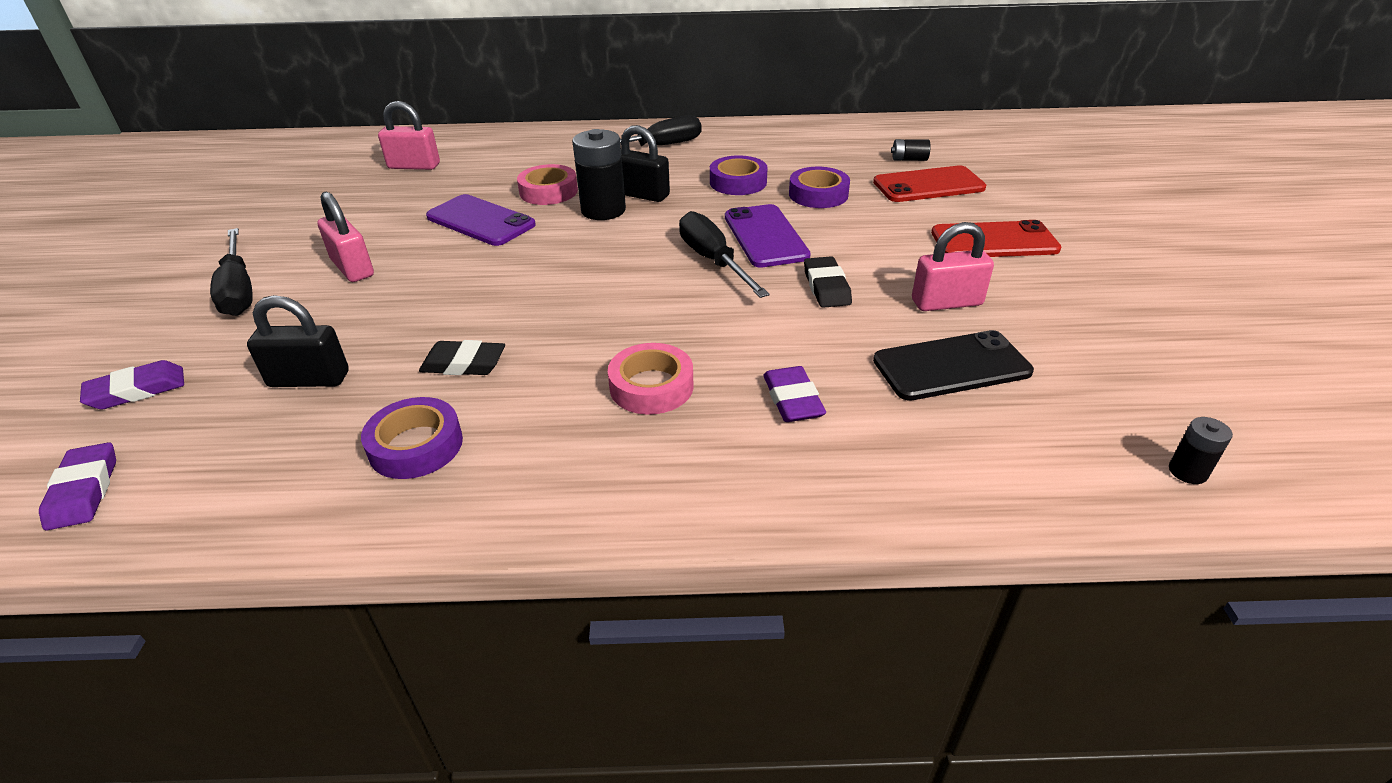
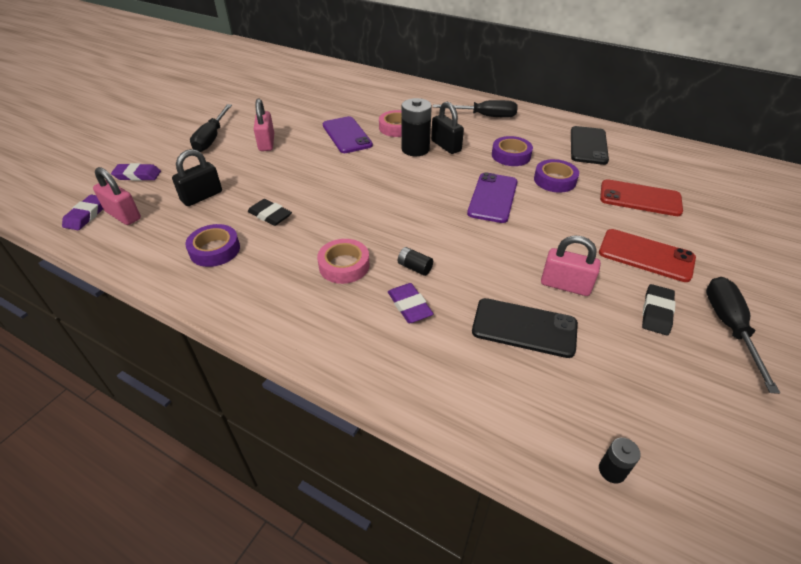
camera: 30 degrees right, 5 degrees up
black padlock [247,295,349,387] -> black padlock turned 75 degrees counterclockwise [172,149,222,206]
pink padlock [378,101,440,170] -> pink padlock moved to [93,167,141,225]
black screwdriver [679,211,770,298] -> black screwdriver moved to [706,277,780,394]
purple eraser [763,366,826,422] -> purple eraser turned 45 degrees counterclockwise [388,283,433,323]
black eraser [804,256,852,308] -> black eraser moved to [642,284,676,335]
black battery [891,139,931,161] -> black battery moved to [398,247,433,276]
none -> black phone [571,126,609,165]

